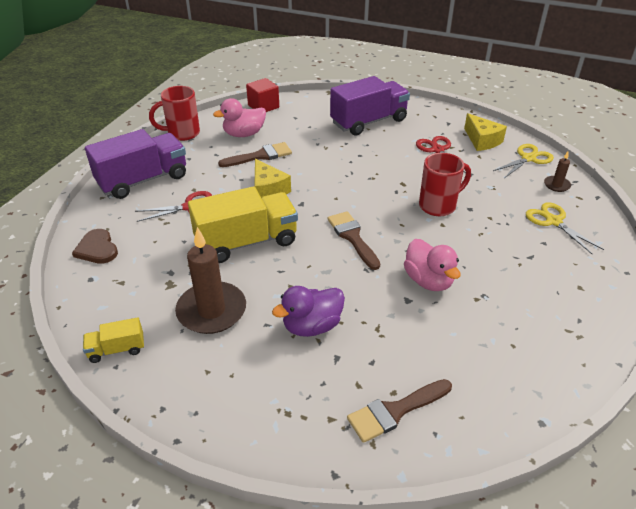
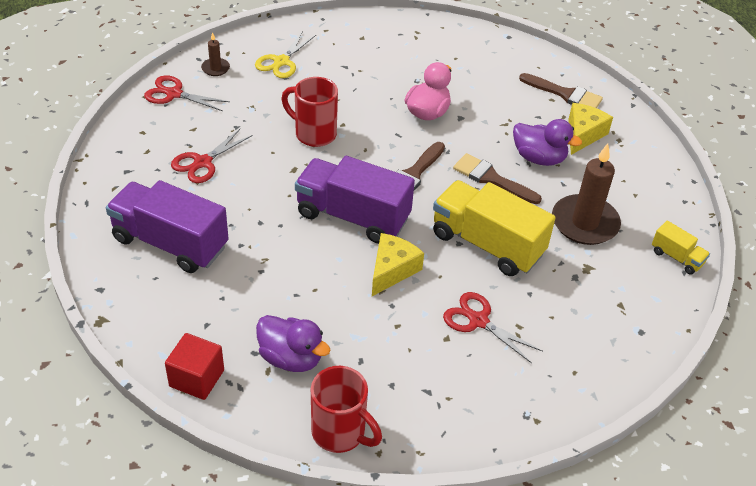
camera: 125 degrees left, 5 degrees up
brown heart [72,229,118,264] -> none
purple truck [85,129,186,199] -> purple truck moved to [295,156,415,244]
pink duck [213,98,266,137] -> purple duck [256,315,330,372]
brown brush [218,142,292,167] -> brown brush moved to [453,153,542,204]
yellow cheese [464,113,507,151] -> yellow cheese moved to [568,103,613,155]
yellow scissors [493,144,554,178] -> red scissors [144,76,230,111]

